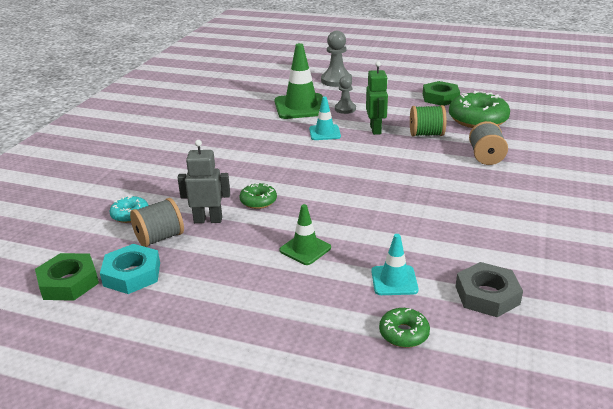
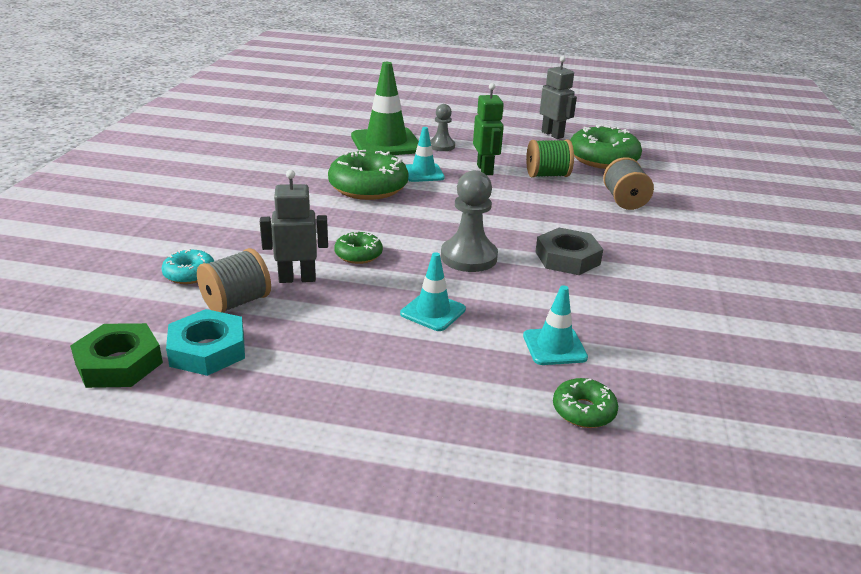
camera: 10 degrees left, 0 degrees up
green traffic cone [279,204,331,265] -> turquoise traffic cone [400,252,466,331]
grey pawn [321,31,352,87] -> grey pawn moved to [441,170,498,272]
green nut [423,81,460,106] -> grey robot [540,56,577,139]
grey nut [455,262,523,317] -> grey nut moved to [535,228,603,275]
none -> green donut [328,150,409,200]

